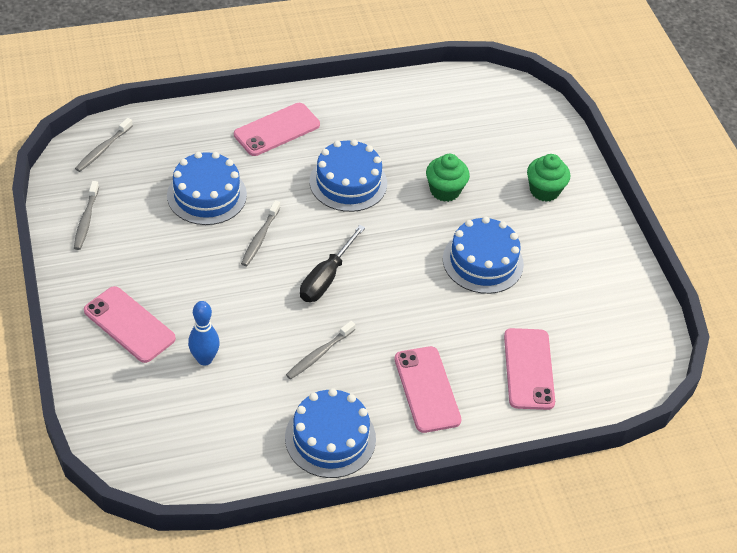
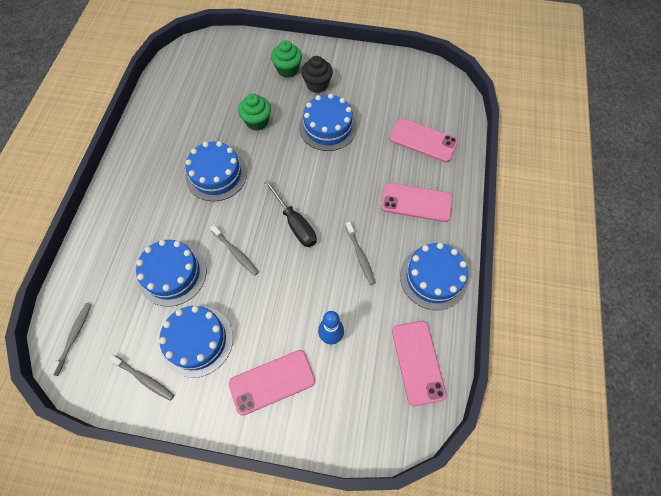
camera: 60 degrees left, 15 degrees up
grey toothbrush [75,118,133,172] -> grey toothbrush turned 135 degrees counterclockwise [48,303,92,376]
pink phone [234,103,320,156] -> pink phone moved to [392,321,447,406]
none -> blue cake [159,306,233,378]
none -> black cupcake [301,56,333,93]

